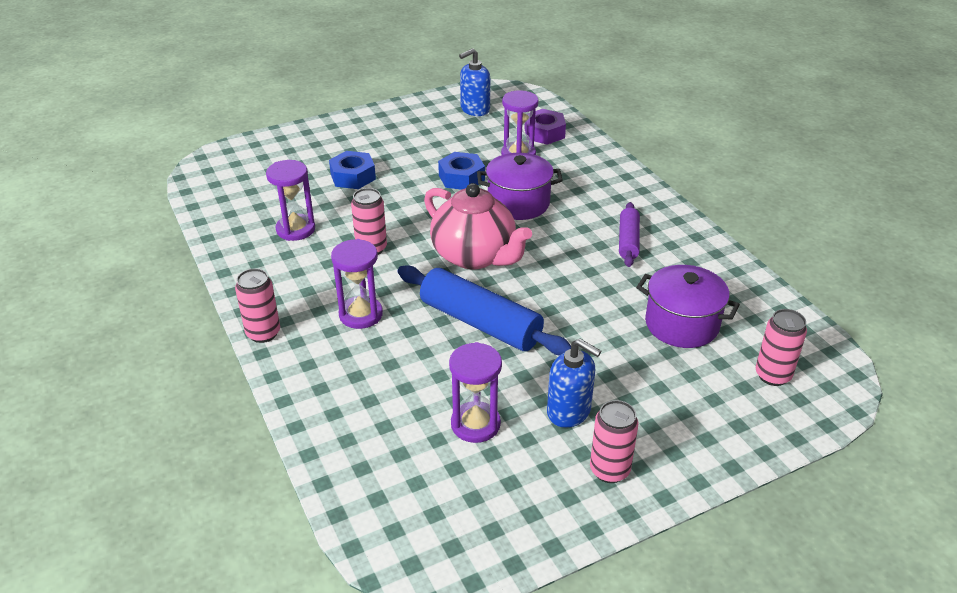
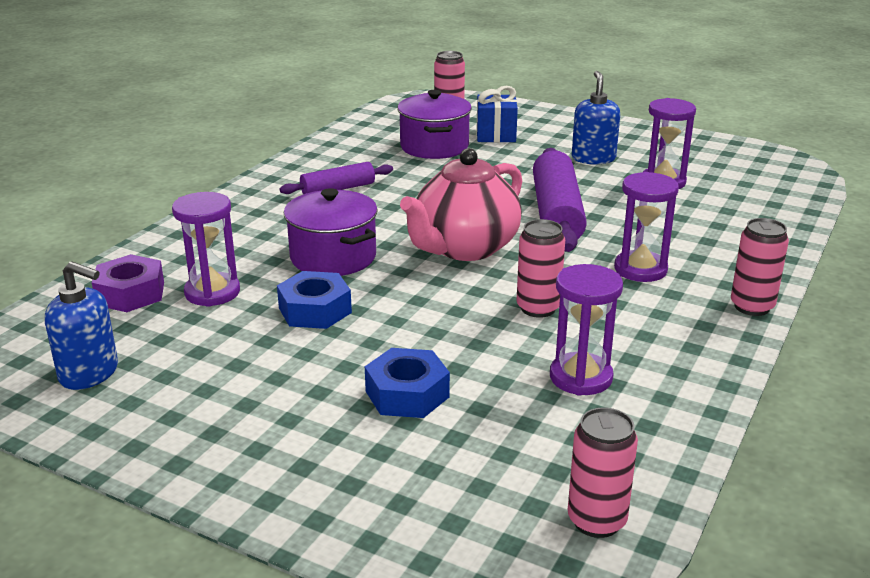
camera: 125 degrees left, 10 degrees down
blue rolling pin [397,265,571,355] -> purple rolling pin [533,148,587,252]
pink teapot [424,183,532,269] -> pink teapot turned 150 degrees counterclockwise [400,148,522,261]
pink can [590,400,638,483] -> pink can moved to [568,408,638,538]
none -> blue gift [476,86,518,142]

